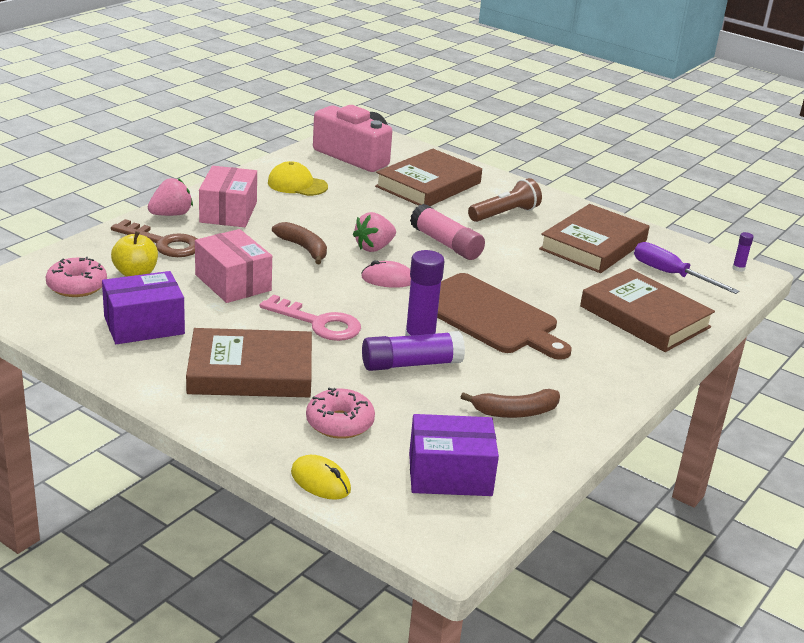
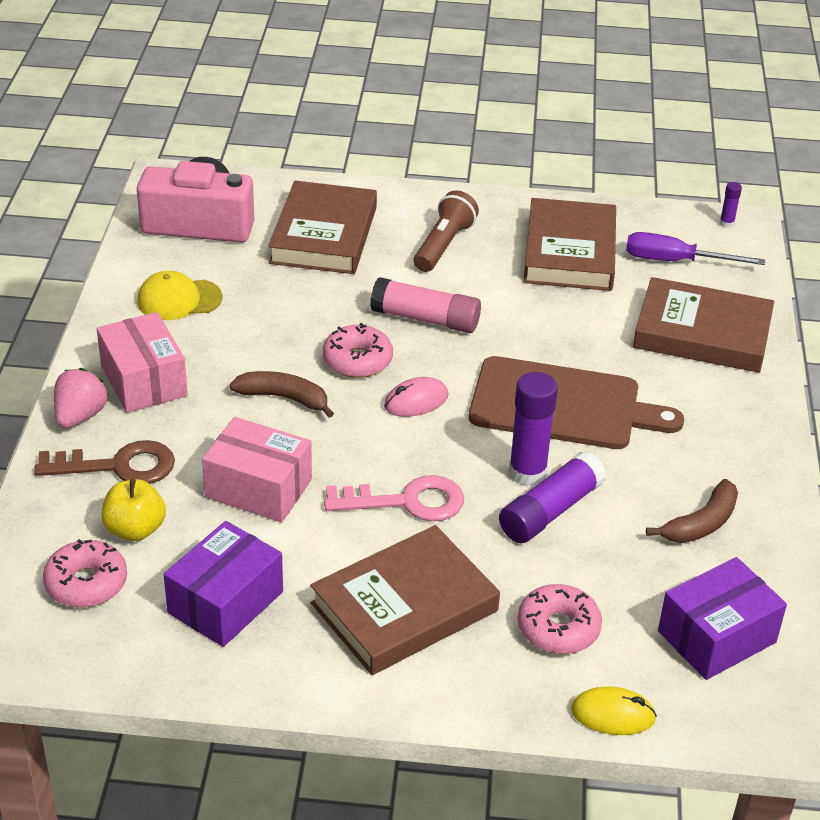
camera: 30 degrees left, 10 degrees up
pink strawberry [353,212,396,252] -> pink donut [323,323,393,378]

